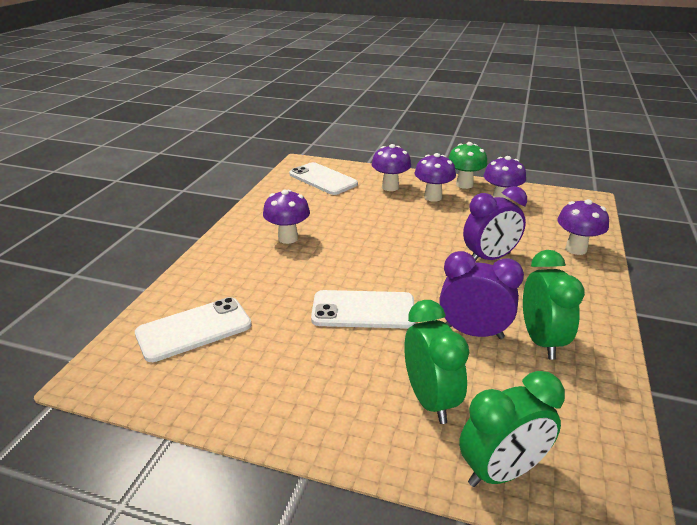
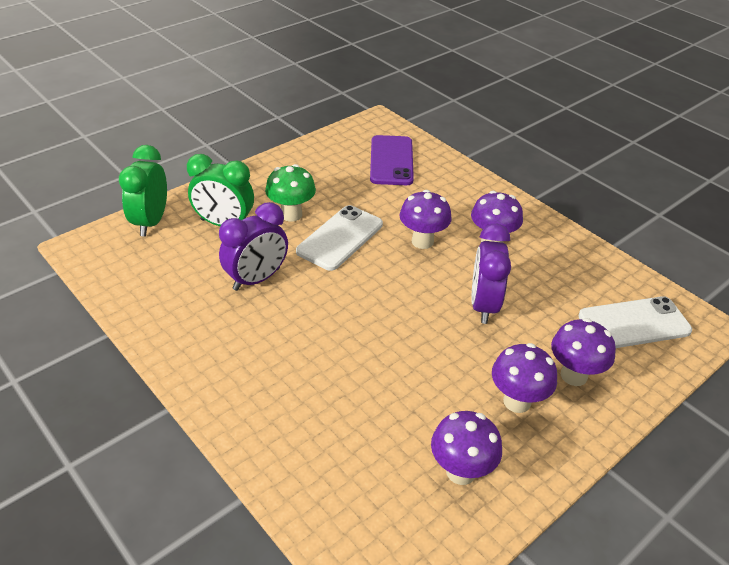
camera: 120 degrees right, 10 degrees up
white phone [135,297,252,362] -> purple phone [370,135,414,185]
green mushroom [448,142,487,189] -> green mushroom moved to [265,164,316,222]
purple clock [463,186,527,260] -> purple clock moved to [471,224,511,324]
green clock [523,250,585,360] -> none
purple mushroom [557,199,609,255] -> purple mushroom moved to [400,190,452,249]

